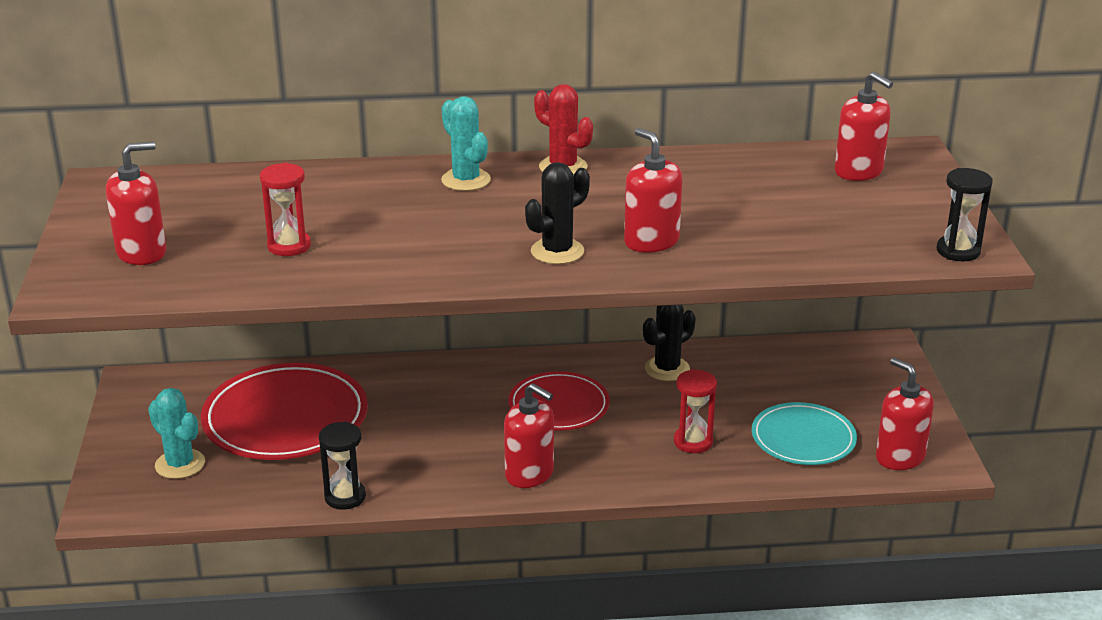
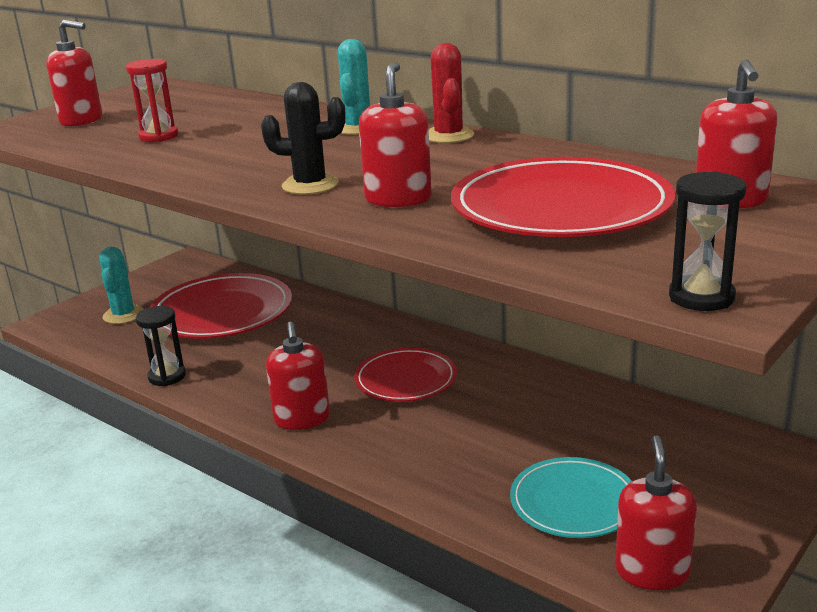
camera: 45 degrees right, 5 degrees down
black cactus [643,305,696,381] -> none
red hourglass [674,369,717,453] -> none
none -> red plate [451,157,675,237]

